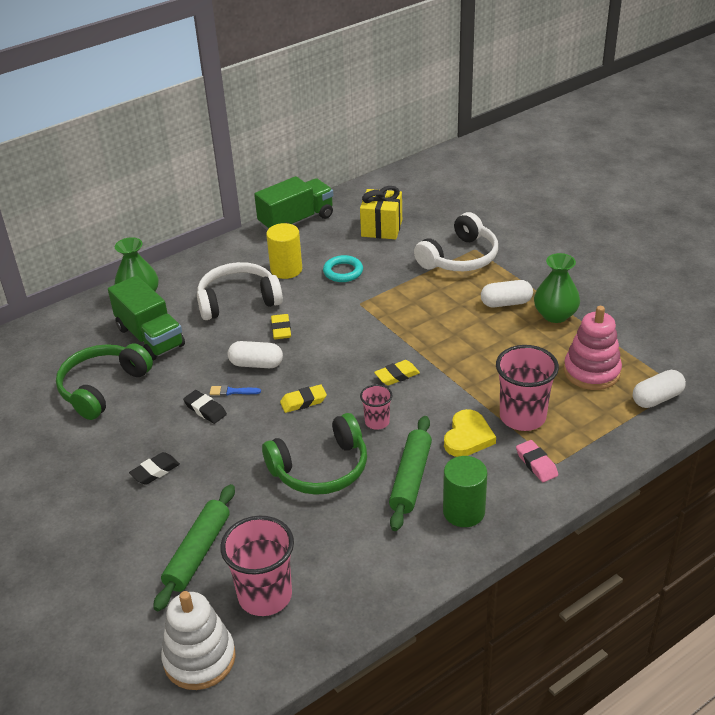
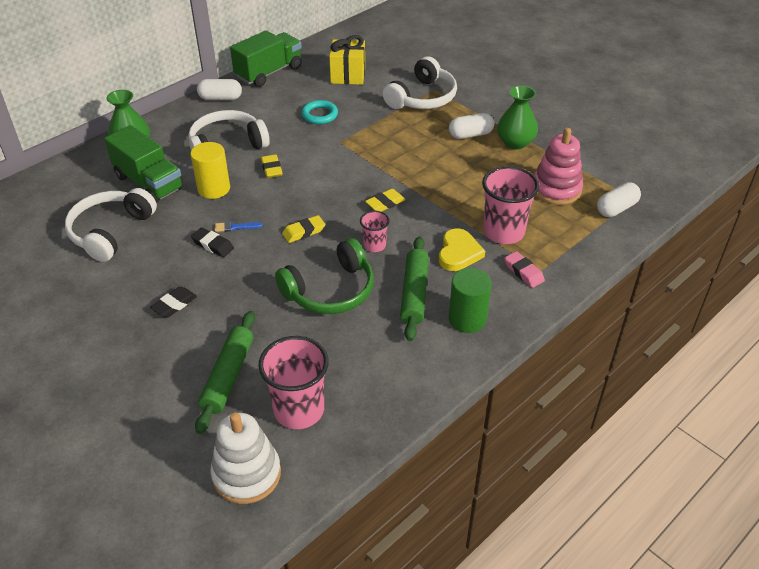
camera: 10 degrees left, 5 degrees up
green headphones [56,343,153,420] -> white headphones [65,188,157,262]
white capsule [228,341,283,368] -> white capsule moved to [197,79,242,100]
yellow cylinder [266,223,302,279] -> yellow cylinder moved to [190,142,230,199]

